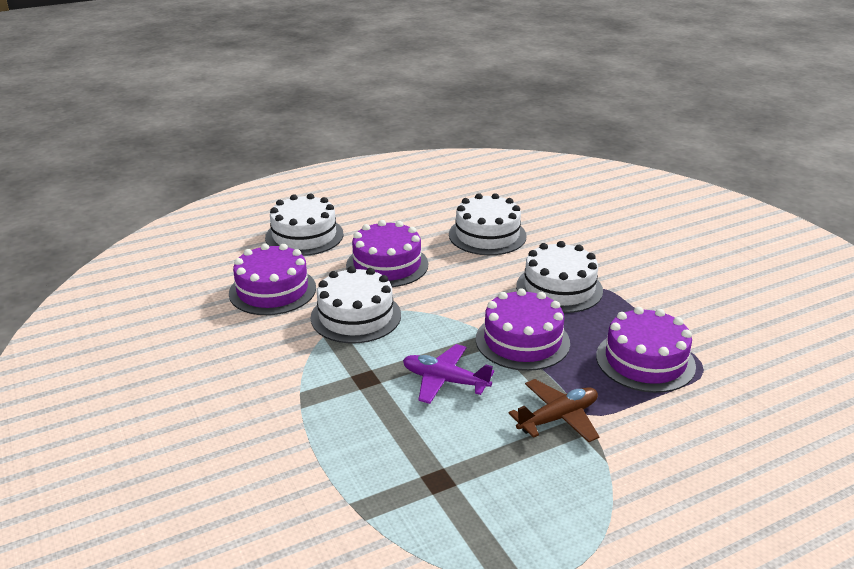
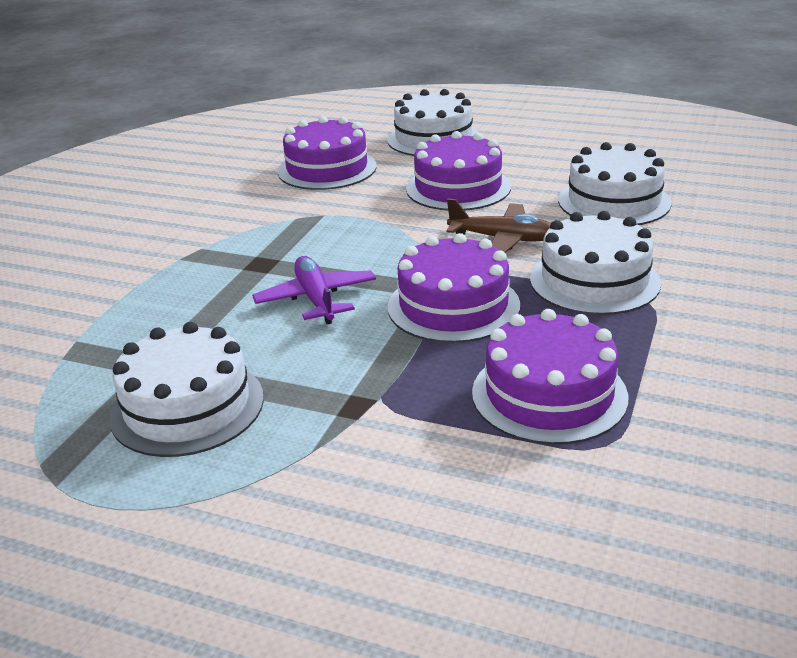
camera: 50 degrees right, 0 degrees up
white cake [311,266,401,343] -> white cake moved to [109,322,264,457]
brown plane [509,379,599,442] -> brown plane moved to [446,199,551,253]

